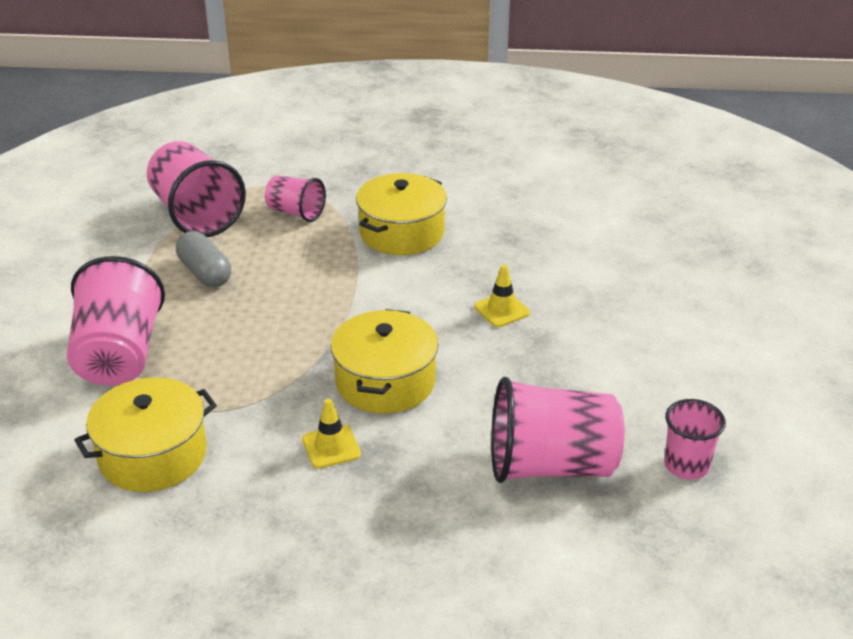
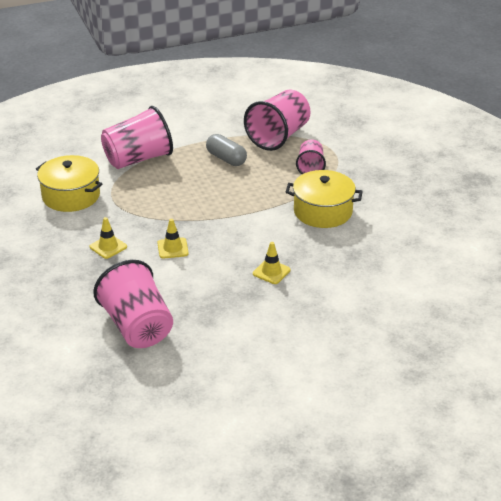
camera: 65 degrees right, 0 degrees up
grey capsule [176,231,231,287] -> grey capsule turned 75 degrees counterclockwise [206,134,247,166]
yellow pot [331,309,438,414] -> yellow traffic cone [157,219,189,259]
pink cup [664,399,726,480] -> none

